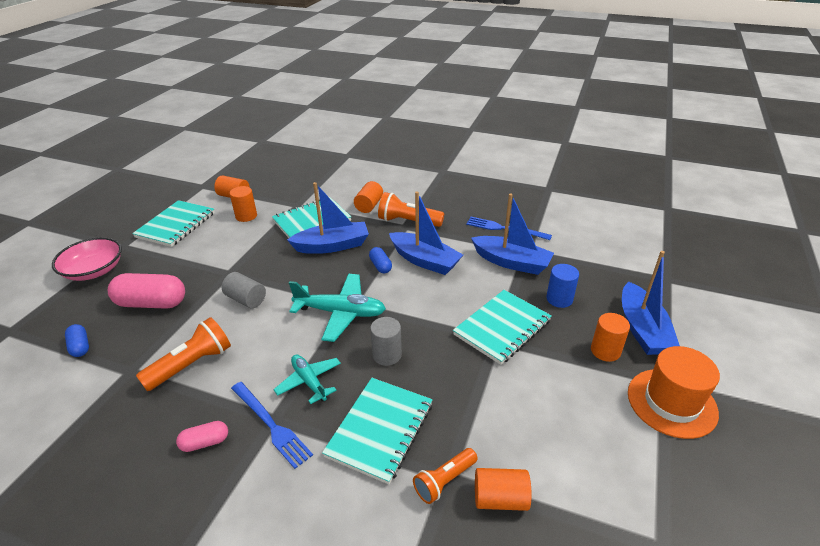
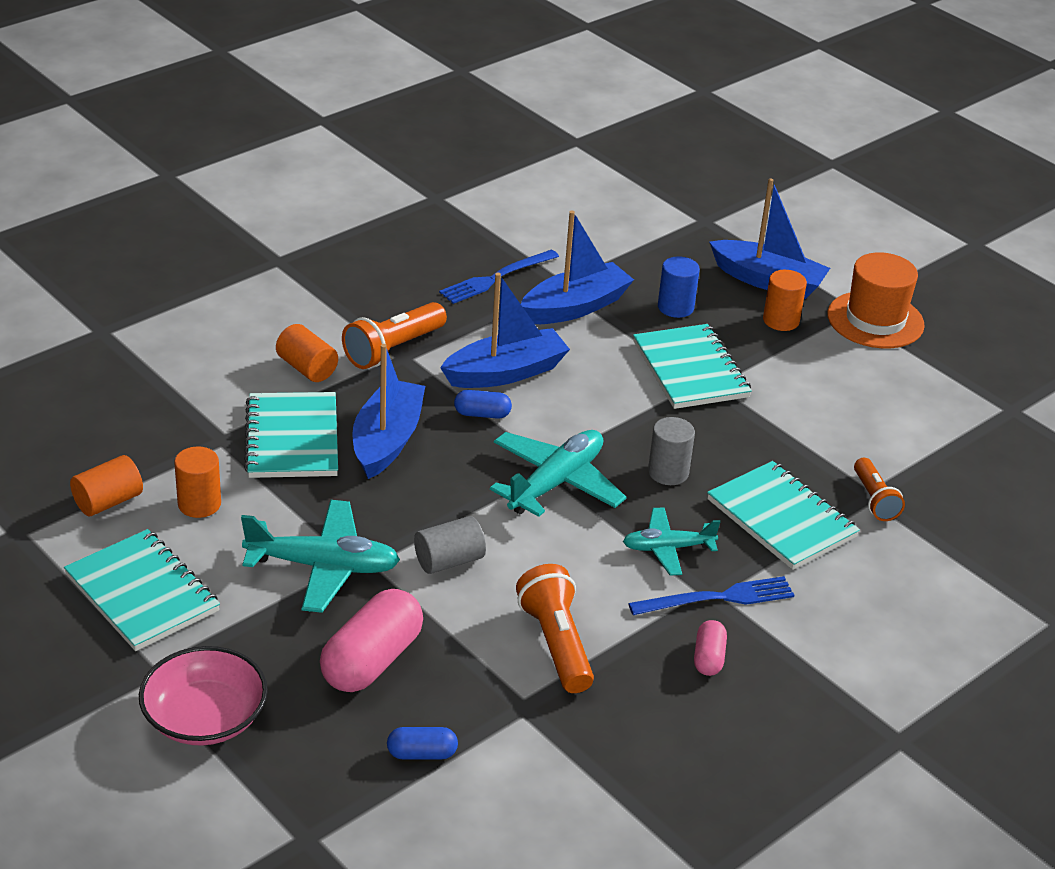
camera: 65 degrees left, 0 degrees up
orange cylinder [475,468,531,511] -> none
none -> turquoise plane [241,500,400,613]

